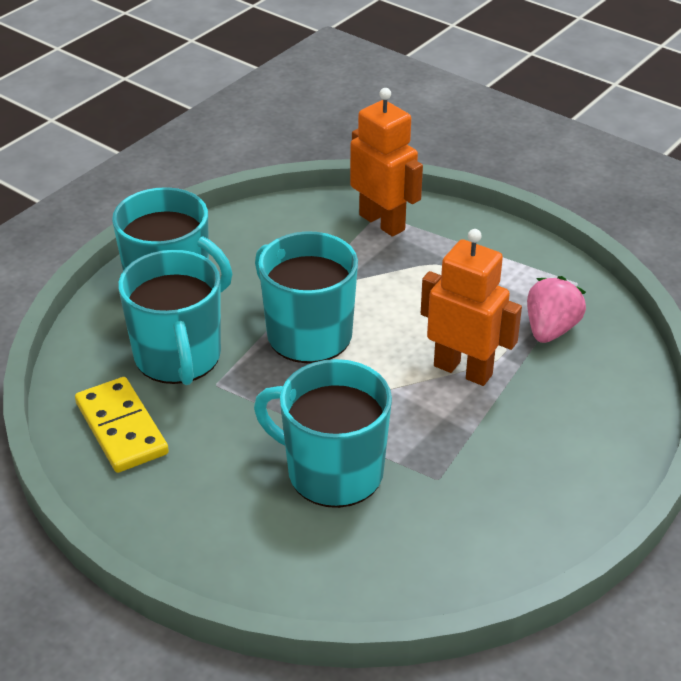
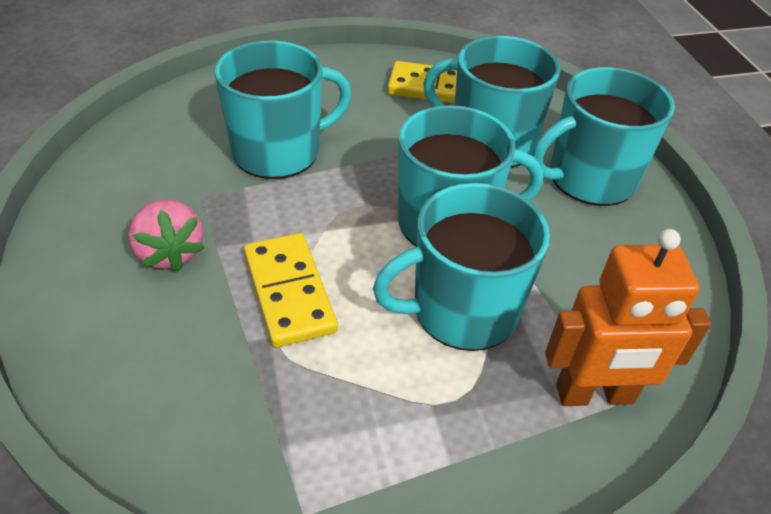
camera: 125 degrees right, 5 degrees up
orange robot [421,229,522,386] -> yellow domino [244,233,338,348]
pink strawberry [527,276,586,343] -> pink strawberry moved to [128,199,205,272]
none -> turquoise mug [373,183,550,351]

